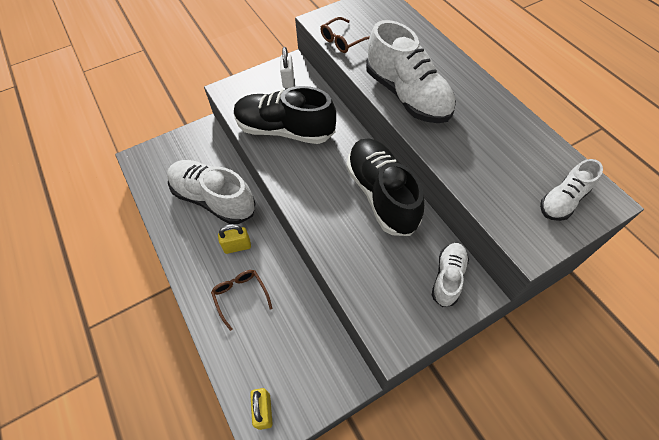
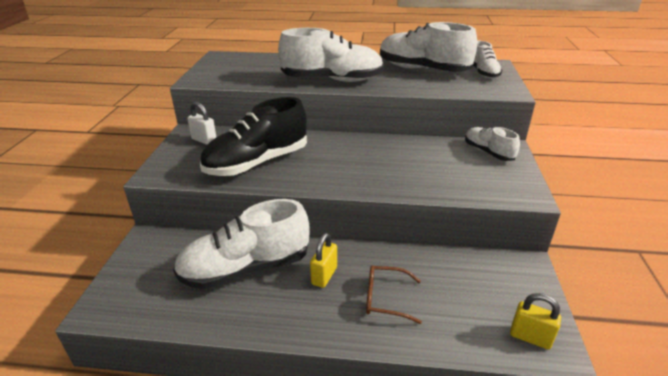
camera: 55 degrees left, 25 degrees down
brown glasses [321,17,370,53] -> none
black shoe [346,138,425,236] -> none
none -> white shoe [380,22,477,72]

